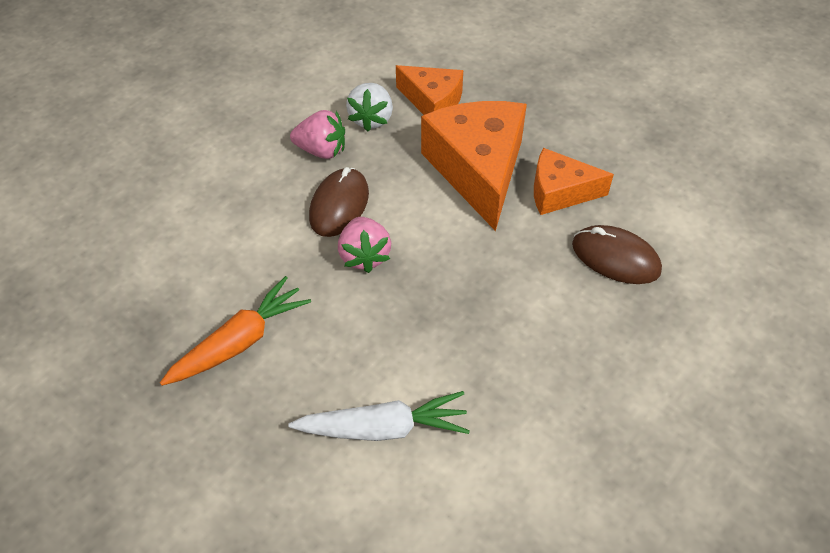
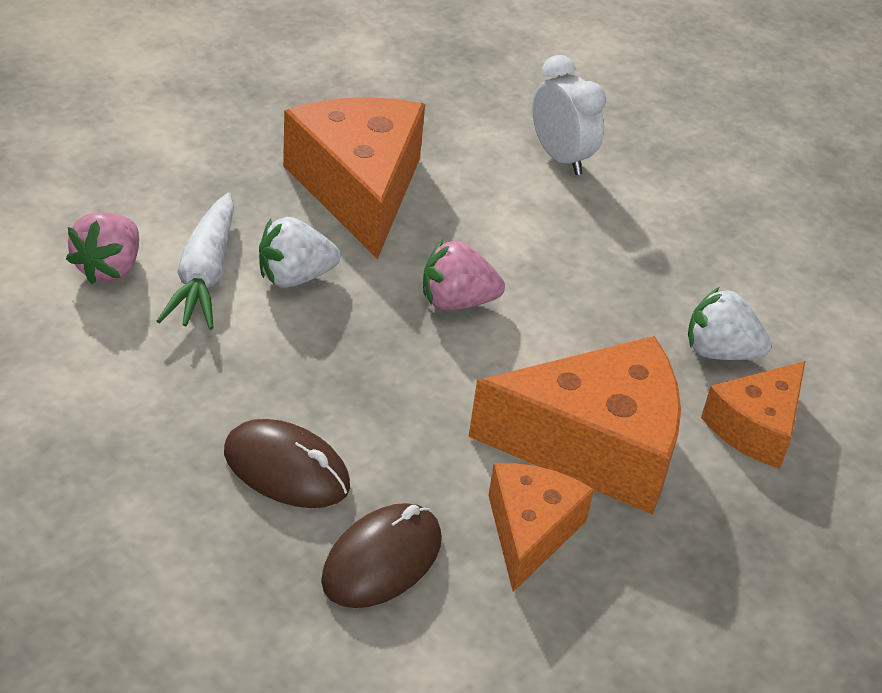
camera: 95 degrees right, 10 degrees down
orange carrot [160,276,311,386] -> orange cheese [283,97,425,259]
pink strawberry [290,110,345,159] -> pink strawberry moved to [66,212,139,284]
brown mouse [309,167,369,237] -> brown mouse moved to [224,419,350,508]
none -> white strawberry [259,217,341,288]
none -> white clock [532,55,606,175]

